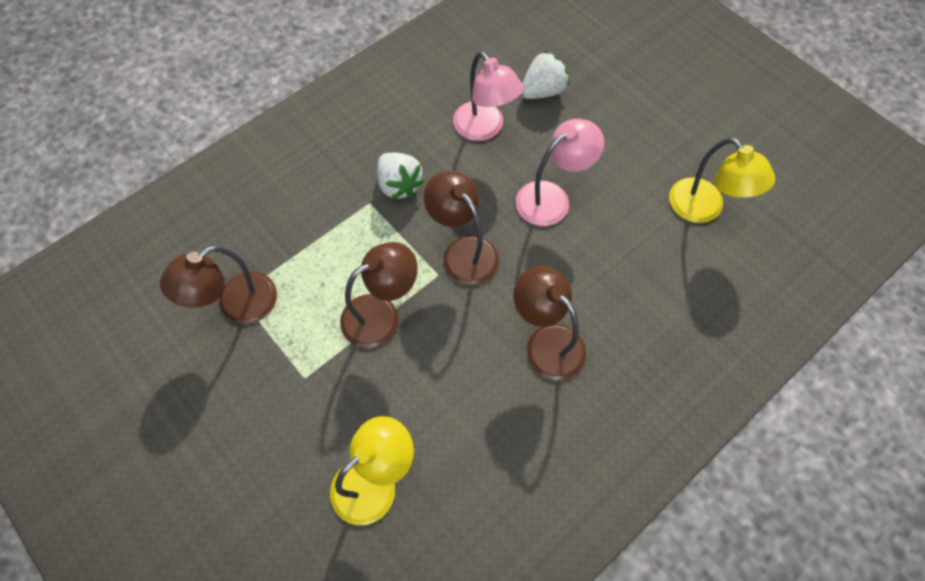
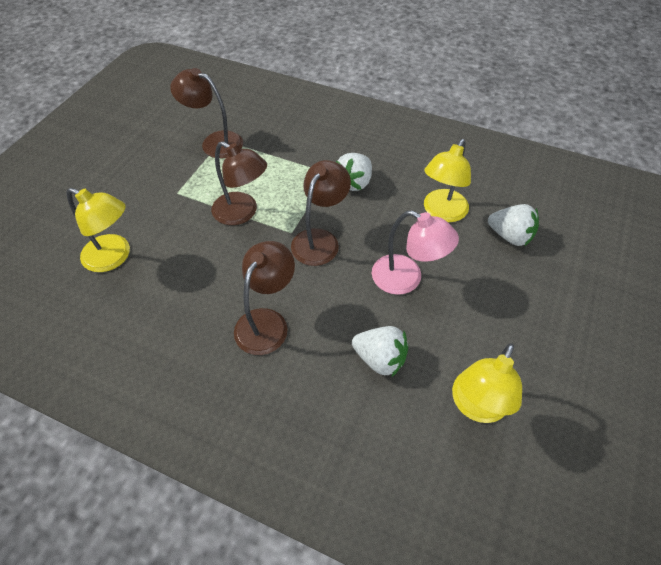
camera: 65 degrees right, 10 degrees down
pink lamp [453,51,524,141] -> yellow lamp [424,139,471,222]
none -> white strawberry [352,326,408,377]

